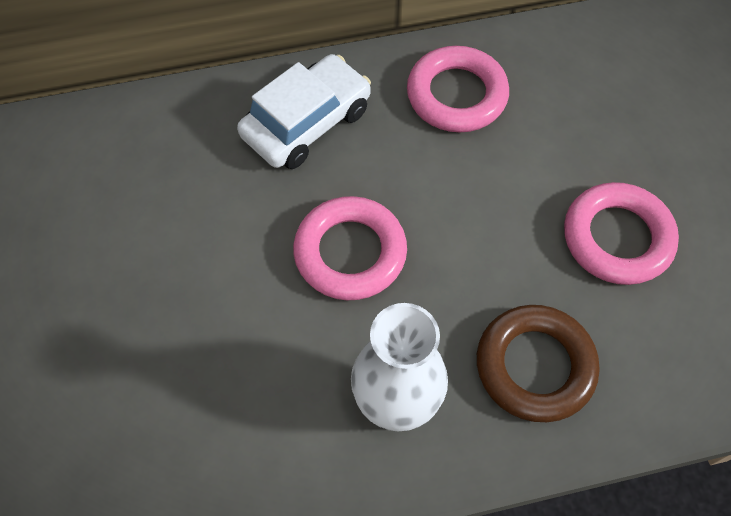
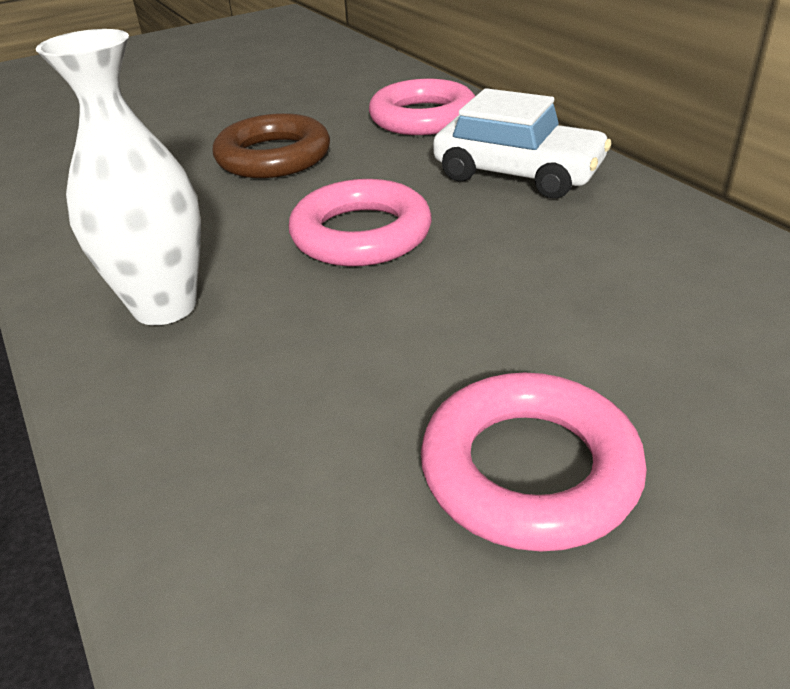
camera: 75 degrees right, 25 degrees down
pink ring [407,46,509,132] -> pink ring moved to [369,79,475,135]
brown ring [477,305,600,422] -> brown ring moved to [213,113,330,178]

